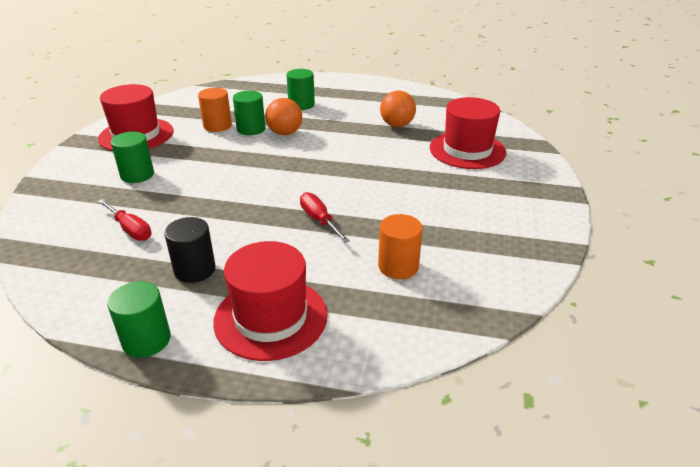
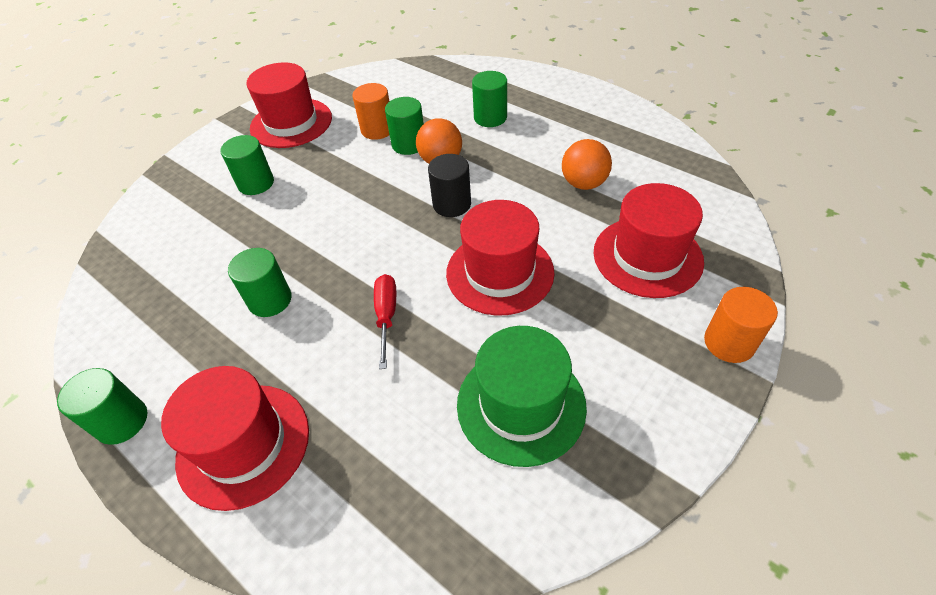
camera: 30 degrees right, 15 degrees up
red screwdriver [98,199,152,241] -> none
black cylinder [164,217,216,283] -> black cylinder moved to [428,154,471,217]
orange cylinder [378,214,423,279] -> orange cylinder moved to [704,287,778,363]
none -> green cylinder [228,248,292,317]
none -> red hat [446,200,555,315]
none -> green hat [457,326,587,467]

